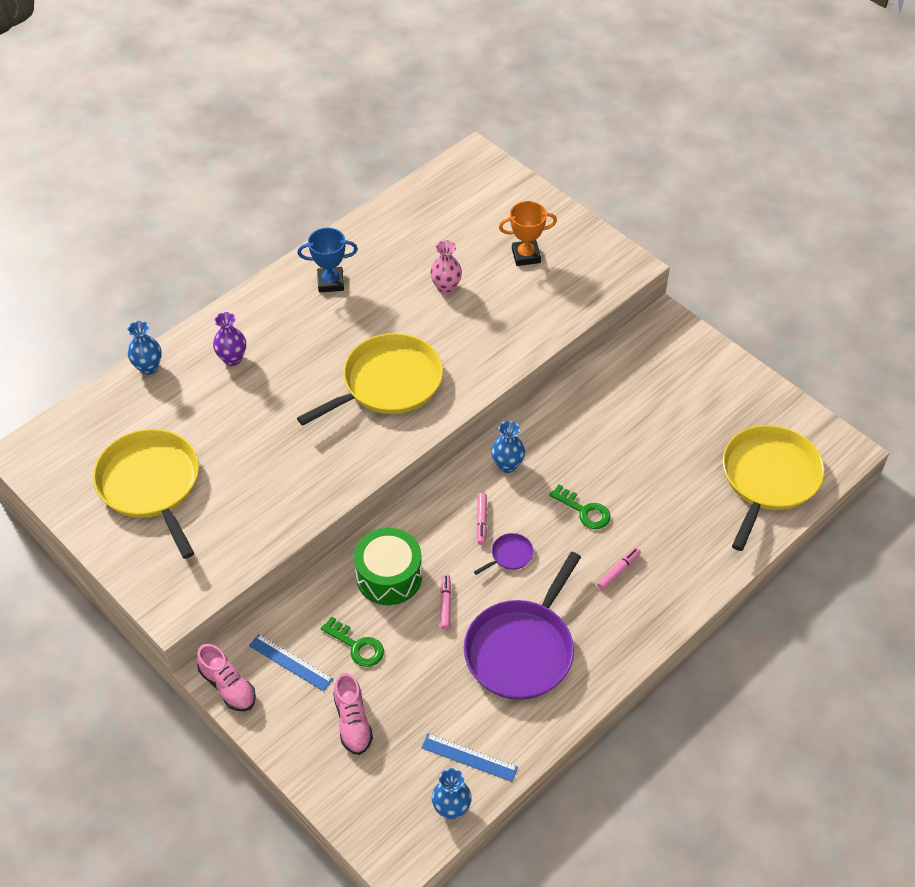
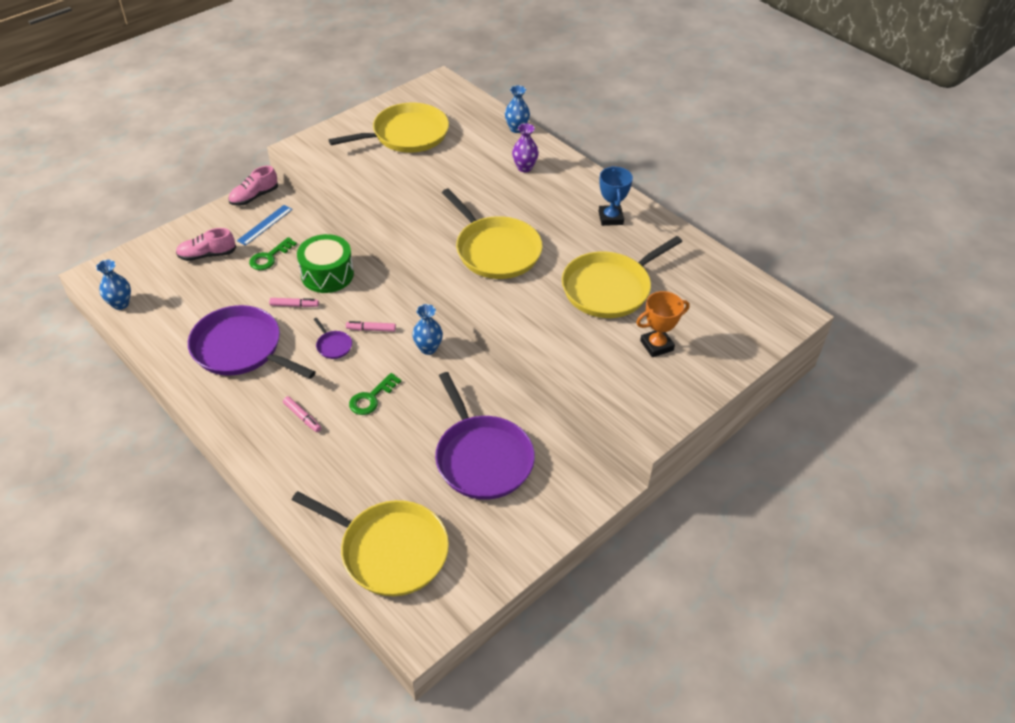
camera: 90 degrees right, 5 degrees down
blue ruler [421,733,518,782] -> none
pink vase [430,240,462,294] -> yellow pan [562,236,682,318]
orange trophy [499,201,557,266] -> orange trophy turned 75 degrees clockwise [636,291,690,357]
none -> purple pan [435,372,535,500]

